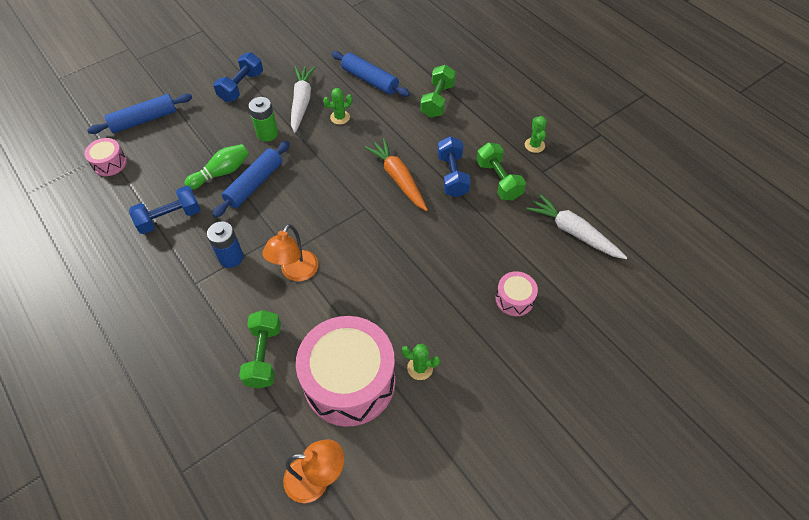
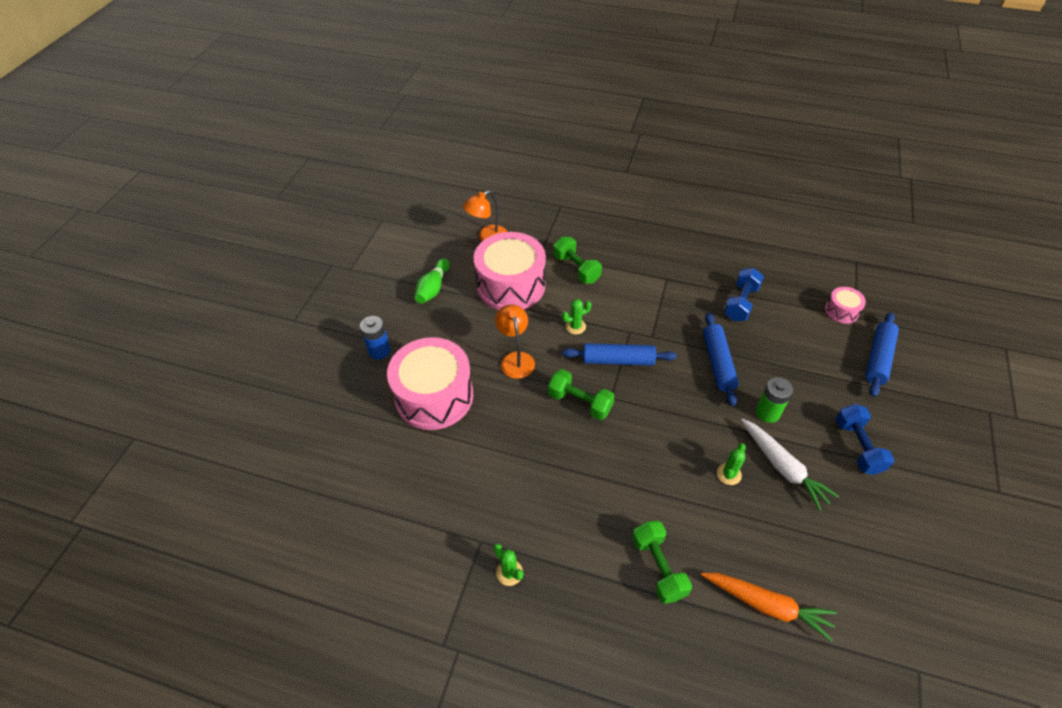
camera: 145 degrees right, 5 degrees down
green bowling pin [184,144,249,190] -> green bowling pin moved to [415,258,450,304]
blue battery [207,222,243,268] -> blue battery moved to [360,316,391,360]
orange lamp [262,224,318,281] -> orange lamp moved to [495,304,535,379]
blue rolling pin [331,51,410,97] -> blue rolling pin moved to [562,343,677,366]
orange carrot [365,138,428,211] -> orange carrot moved to [701,573,837,642]
green cactus [401,344,440,380] -> green cactus moved to [562,299,591,334]
blue dumbbell [437,136,471,197] -> none
green dumbbell [476,143,526,201] -> green dumbbell moved to [548,369,615,420]
pink drum [495,271,538,316] -> pink drum [387,337,473,430], size x2.22
white carrot [526,194,628,259] -> none

